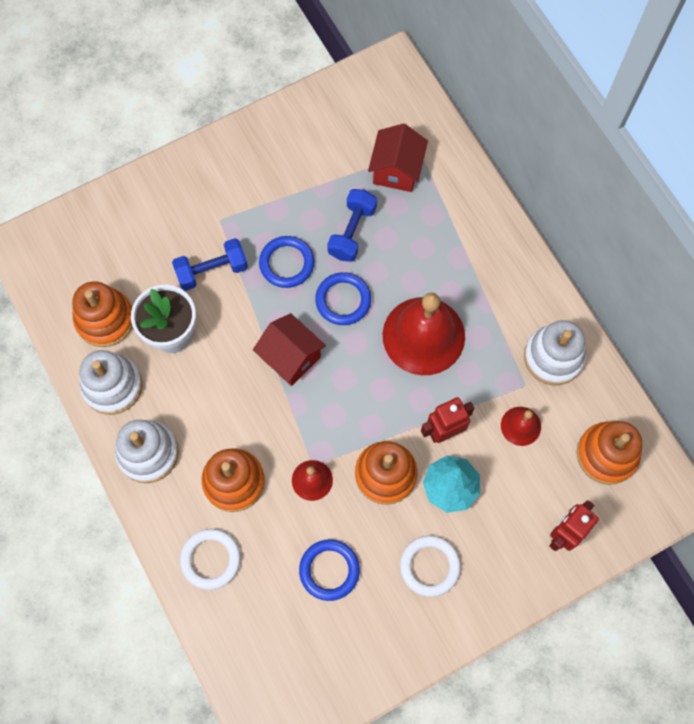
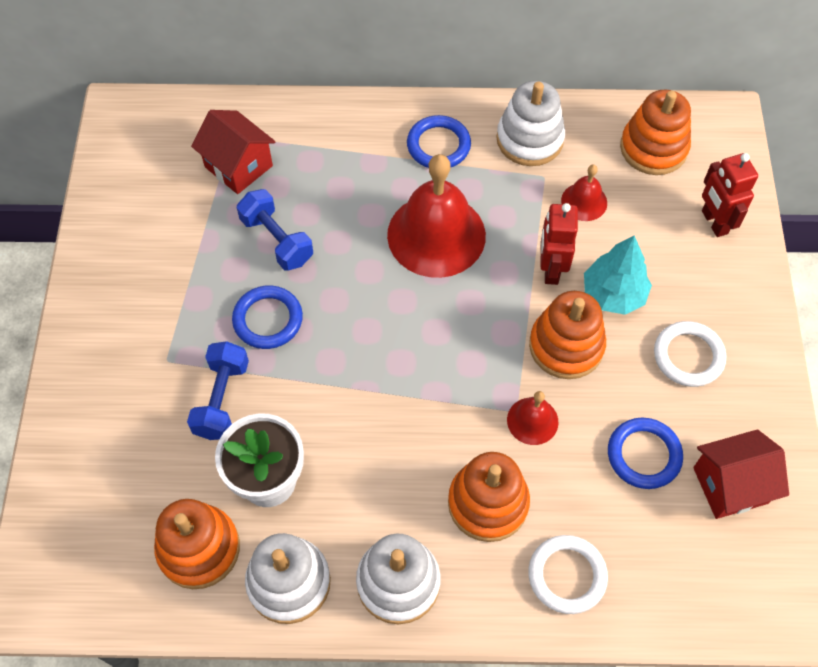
camera: 60 degrees left, 10 degrees down
red house [253,313,326,386] -> red house moved to [693,429,789,519]
blue ring [315,272,371,325] -> blue ring moved to [407,115,471,168]

